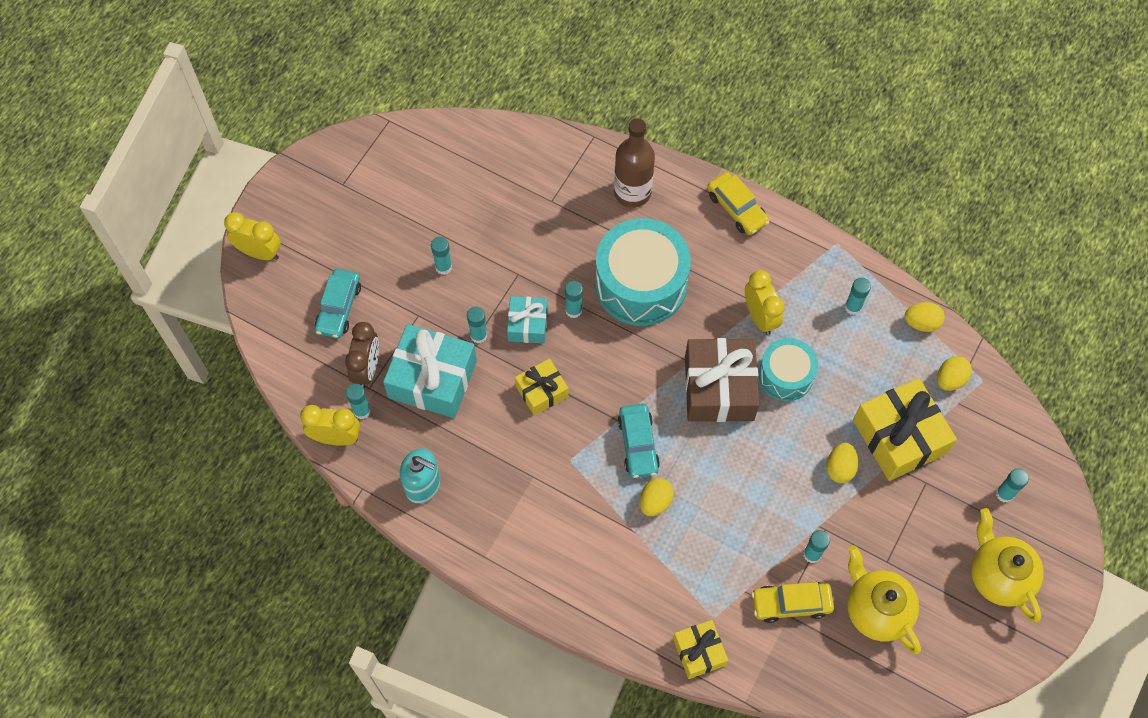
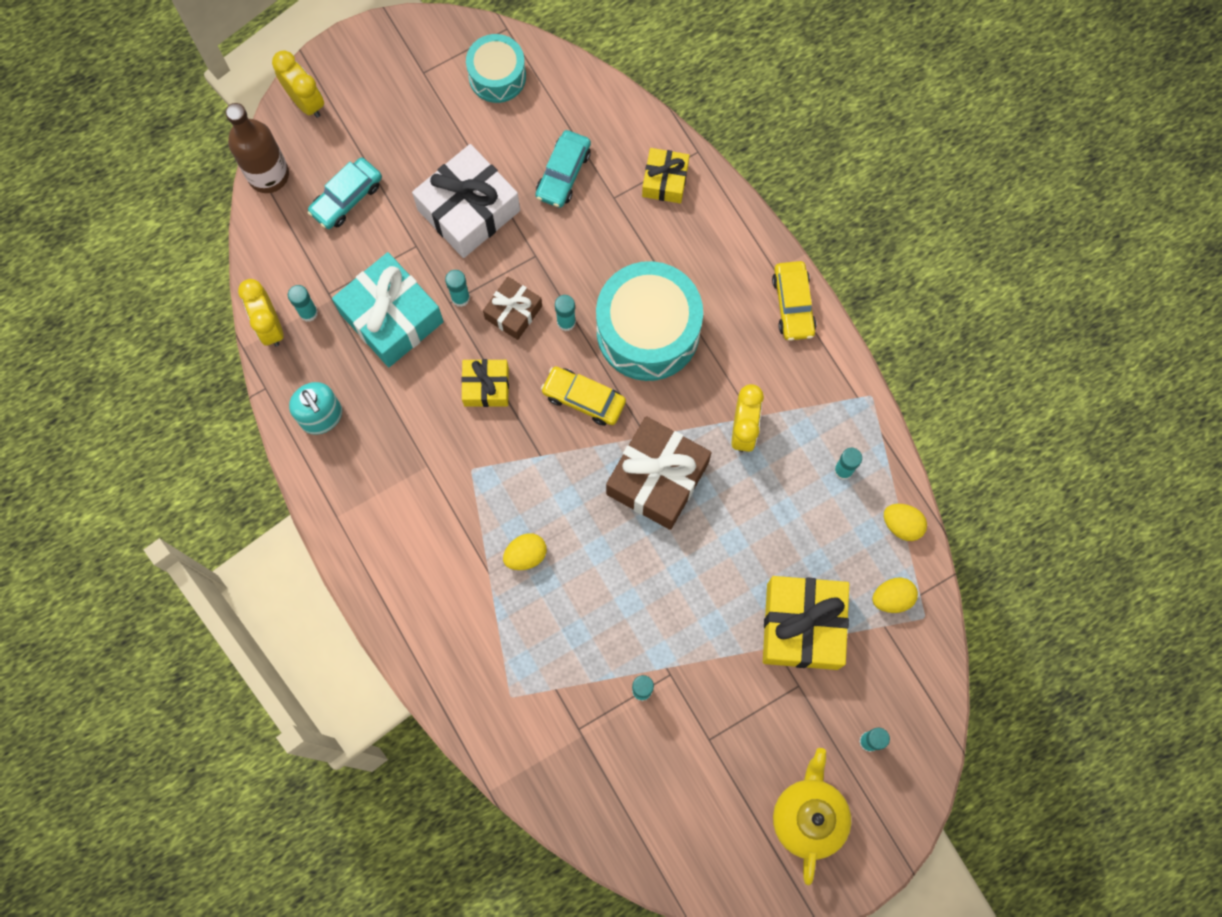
camera: 30 degrees right, 10 degrees up
yellow clock [300,405,360,446] -> yellow clock turned 150 degrees counterclockwise [238,279,284,346]
brown clock [345,322,379,388] -> none
turquoise glue stick [431,237,452,275] -> white gift [412,144,520,258]
turquoise gift [507,296,548,343] -> brown gift [483,277,542,340]
brown bottle [614,118,655,208] -> brown bottle moved to [225,103,289,193]
turquoise car [618,404,660,478] -> turquoise car moved to [535,130,591,208]
yellow gift [673,620,728,679] -> yellow gift moved to [642,148,689,203]
yellow car [751,582,834,623] -> yellow car moved to [541,366,626,426]
turquoise drum [758,338,818,401] -> turquoise drum moved to [466,34,526,103]
yellow egg [826,443,858,483] -> none
yellow teapot [847,546,921,654] -> none

